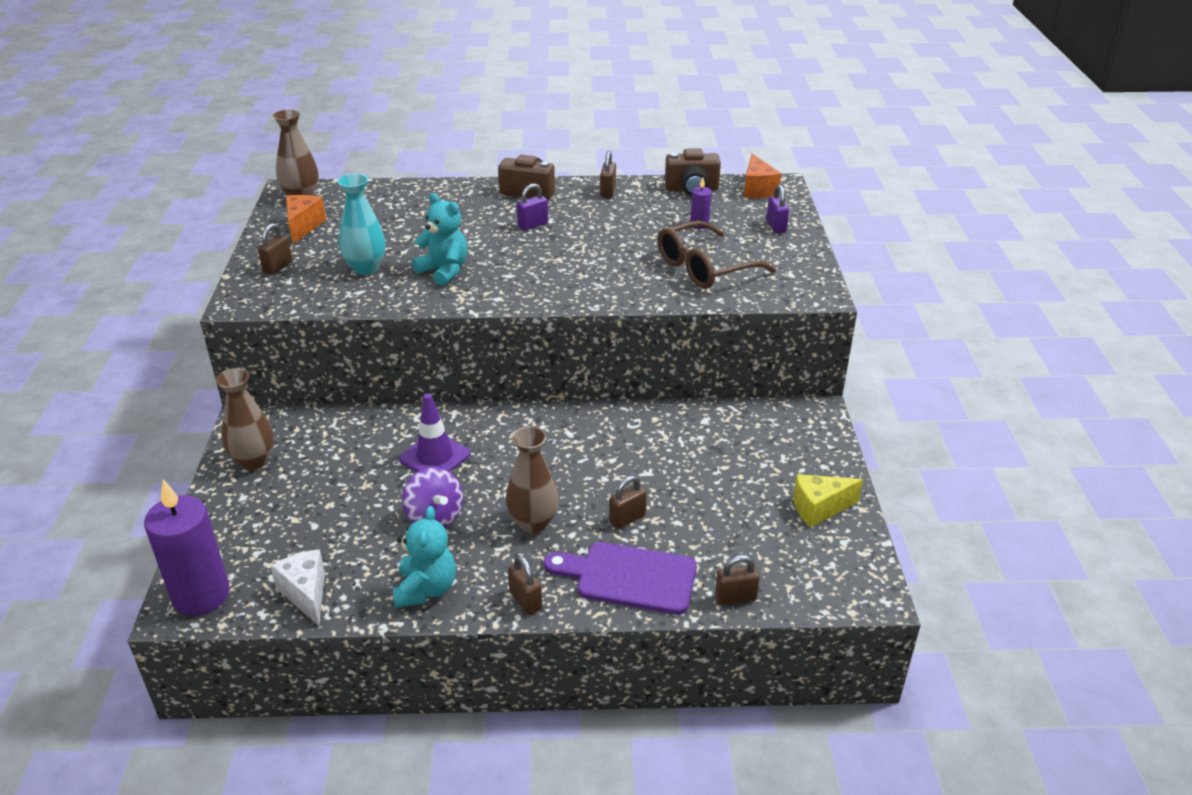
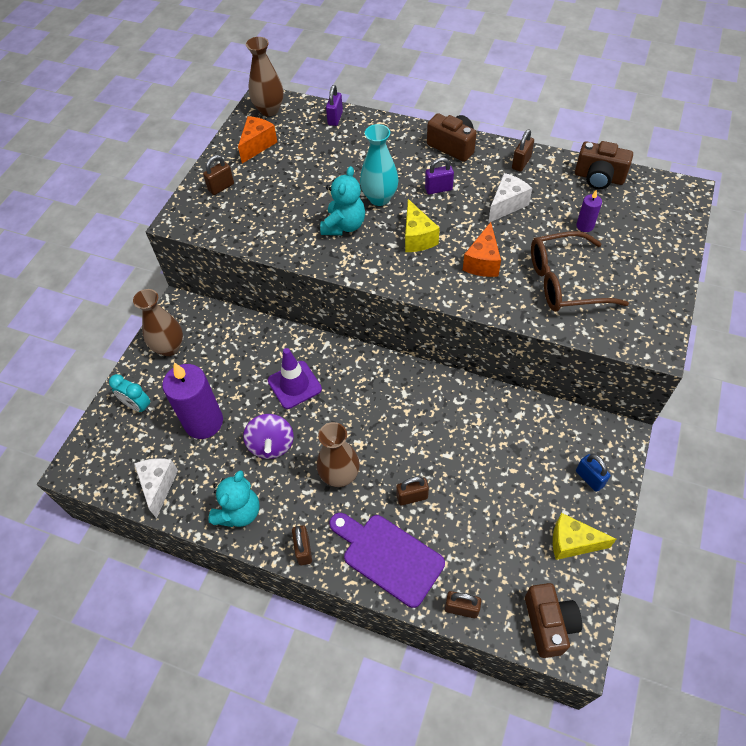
camera: 25 degrees right, 20 degrees up
purple candle [144,479,230,616] -> purple candle moved to [162,362,223,439]
turquoise vase [338,174,386,275] -> turquoise vase moved to [360,124,399,206]
turquoise teddy bear [412,193,467,286] -> turquoise teddy bear turned 45 degrees clockwise [320,166,365,235]
orange cheese [744,154,781,198] -> orange cheese moved to [463,222,501,277]
purple padlock [766,185,789,234] -> purple padlock moved to [326,85,343,126]
none -> turquoise clock [109,374,150,413]
none -> yellow cheese [405,199,440,252]
none -> white cheese [488,173,532,223]
none -> brown camera [525,583,582,658]
none -> blue padlock [576,454,611,492]

